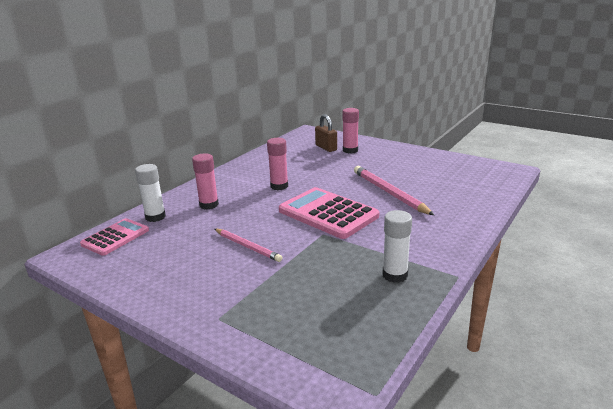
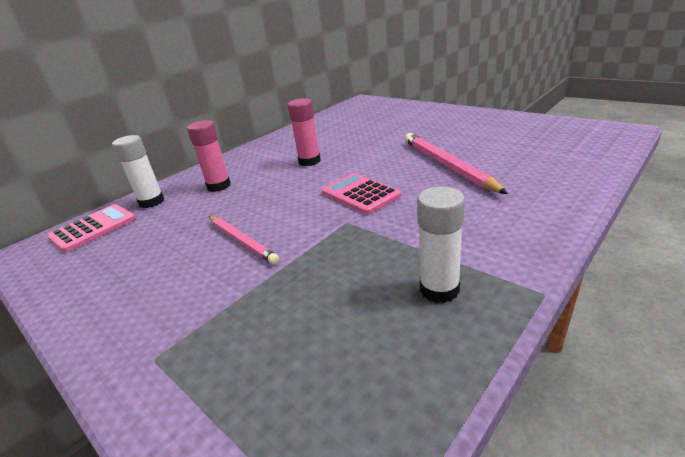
camera: 10 degrees right, 5 degrees up
pink calculator [279,187,379,239] -> pink calculator [322,173,401,215], size x0.61
brown padlock [315,114,337,152] -> none
pink glue stick [342,108,359,154] -> none

